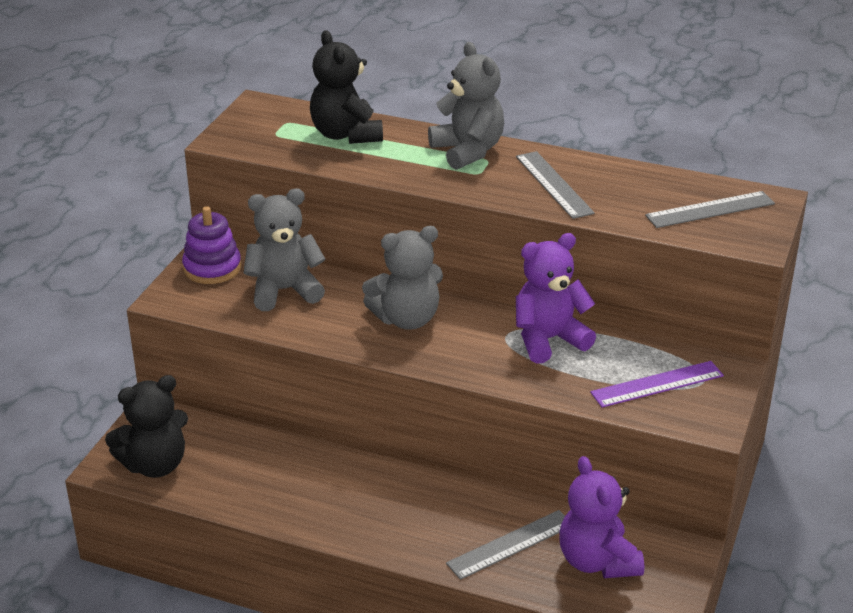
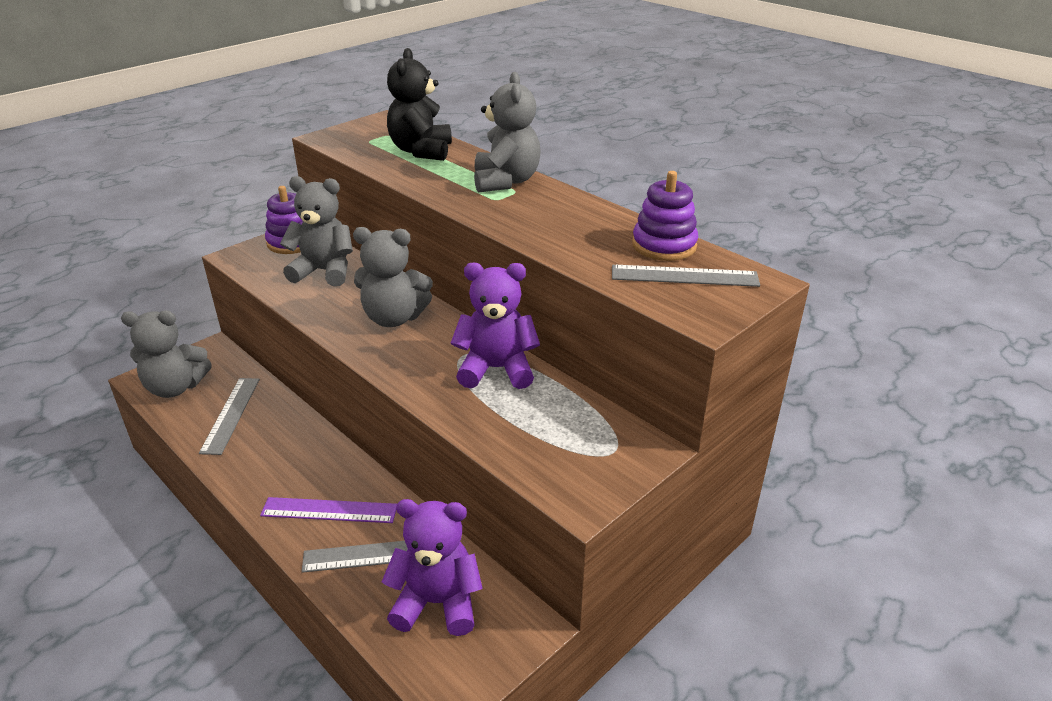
camera: 25 degrees right, 0 degrees up
black teddy bear [105,375,188,478] -> grey teddy bear [121,311,212,398]
grey ruler [516,151,595,219] -> grey ruler moved to [199,378,260,455]
purple teddy bear [559,456,644,578] -> purple teddy bear turned 90 degrees clockwise [382,499,483,636]
purple ruler [590,361,724,408] -> purple ruler moved to [260,497,397,523]
none -> purple stacking toy [632,171,698,261]

